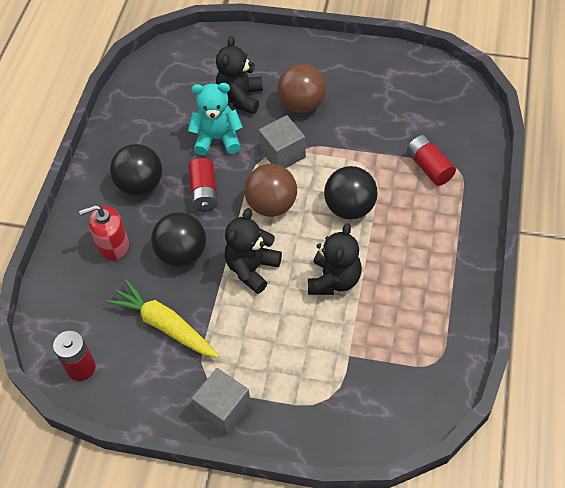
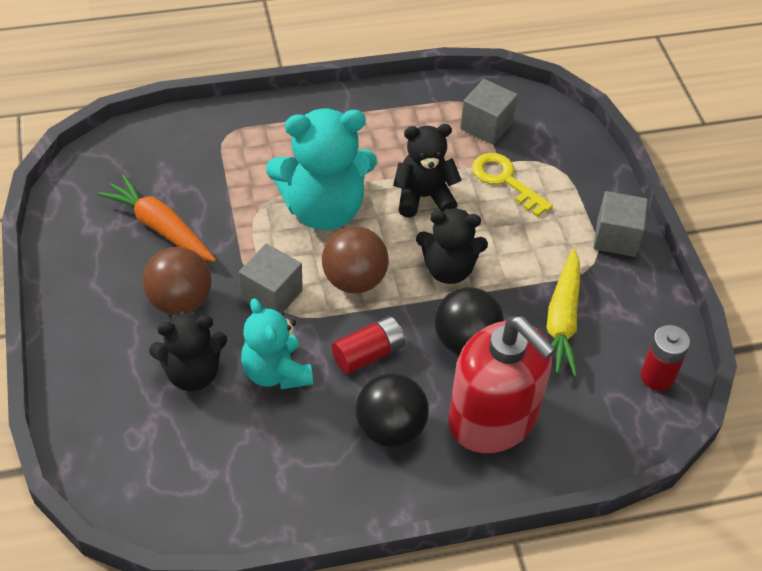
camera: 120 degrees left, 5 degrees down
red soap dispenser [79,205,129,261] -> red soap dispenser [448,316,556,454], size x1.87
black ball [324,166,378,220] -> turquoise teddy bear [266,108,377,230]
red battery [407,135,456,186] -> none
none -> orange carrot [98,174,216,262]
none -> grey cube [460,79,518,145]
none -> yellow key [472,153,553,217]

